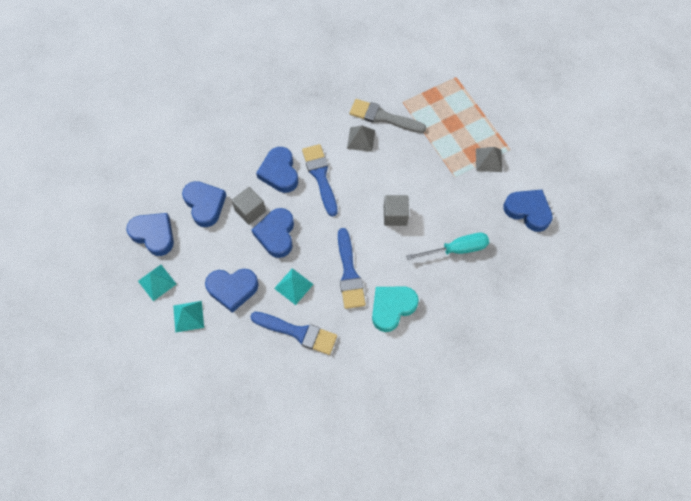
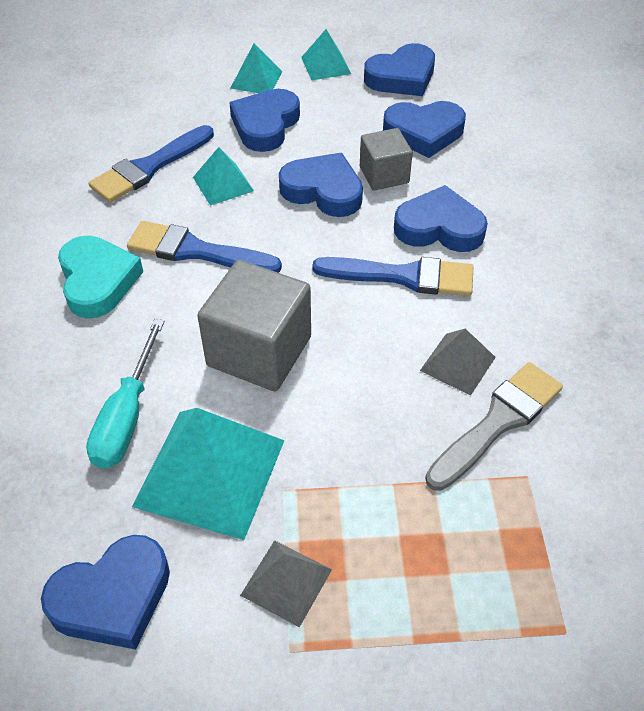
camera: 115 degrees right, 15 degrees down
grey cube [384,195,409,226] -> grey cube [197,260,311,391], size x1.68
none -> turquoise pyramid [132,408,285,540]

